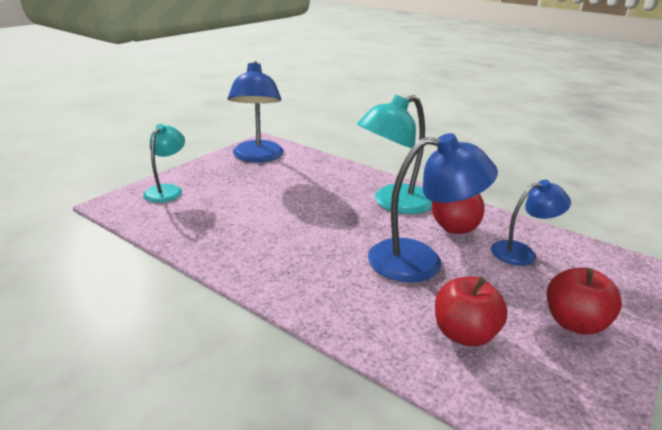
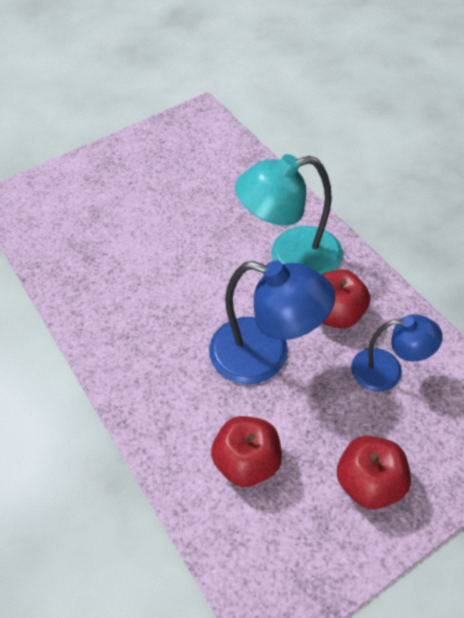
camera: 25 degrees right, 25 degrees up
turquoise lamp [143,124,185,203] -> none
blue lamp [228,61,284,162] -> none

